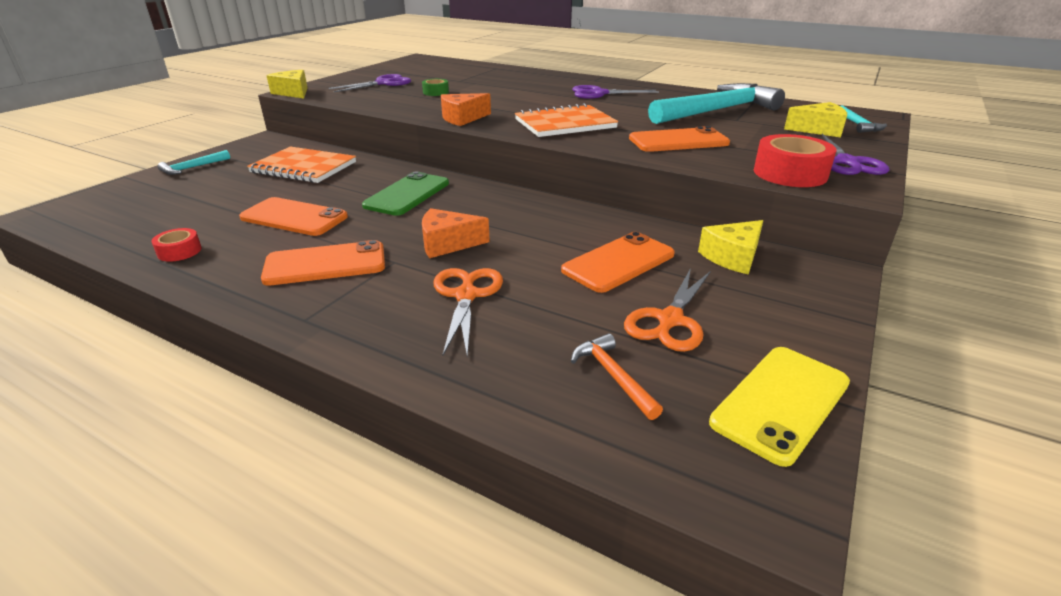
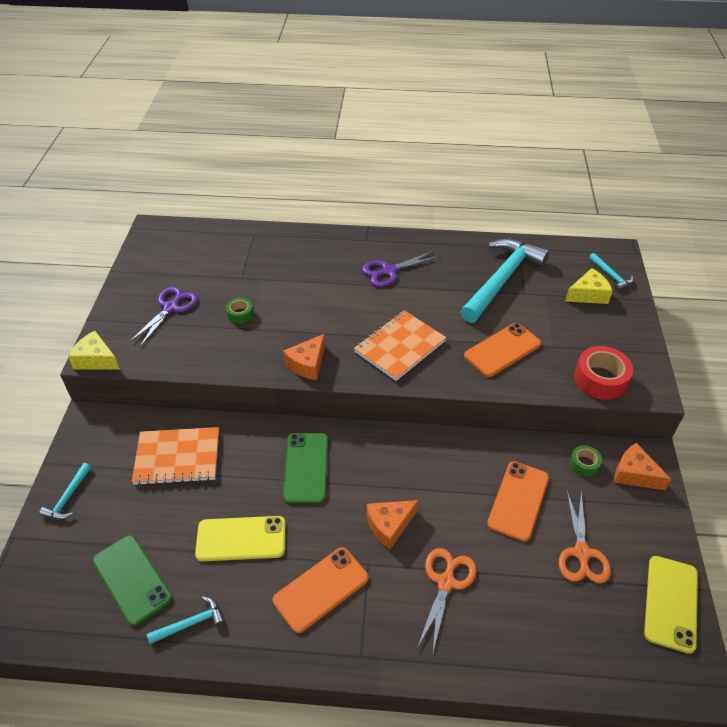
camera: 25 degrees left, 15 degrees up
red tape [151,228,202,262] -> turquoise hammer [147,596,224,644]
orange phone [239,197,348,236] -> yellow phone [195,516,286,561]
orange scissors [433,268,503,356] -> orange scissors turned 45 degrees clockwise [417,548,477,651]
orange hammer [571,333,663,420] -> none
yellow cheese [698,220,763,275] -> green tape [570,445,602,476]
purple scissors [806,134,889,175] -> none
none -> green phone [93,535,172,626]
none -> orange cheese [614,443,672,490]

